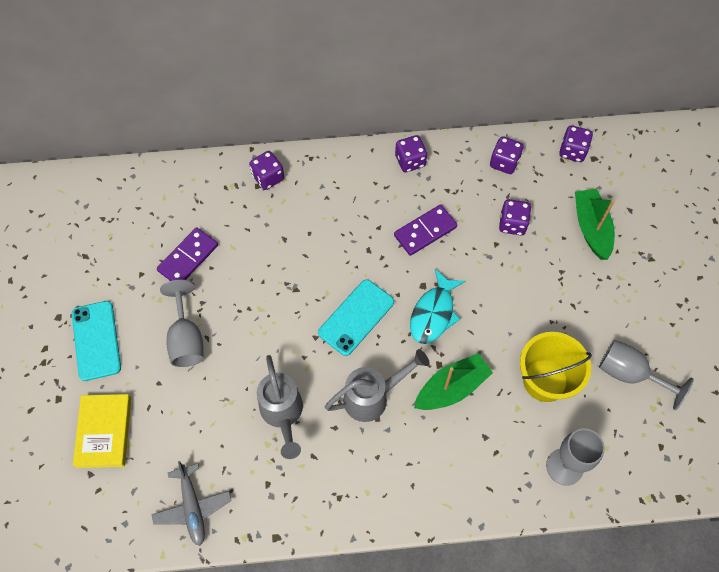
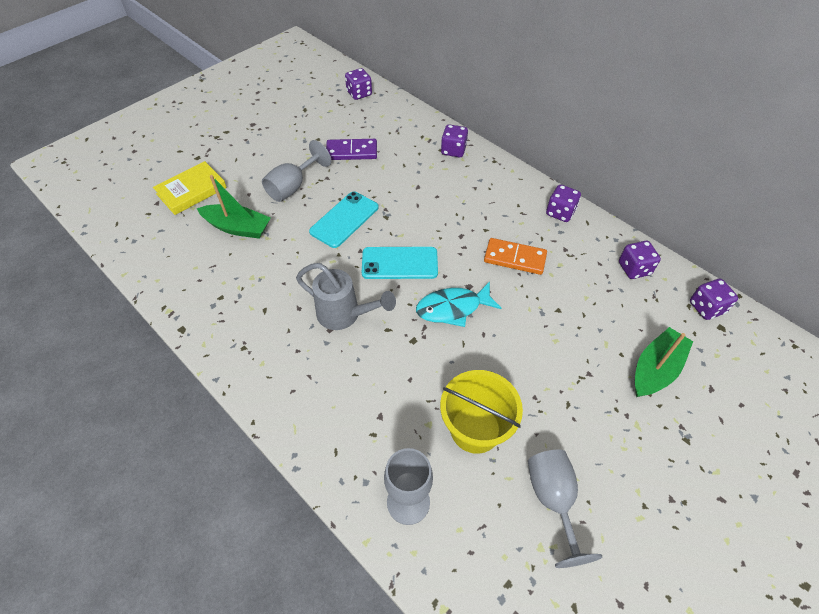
camera: 50 degrees right, 10 degrees down
turquoise phone [72,301,121,381] -> turquoise phone moved to [309,192,379,248]
grey plane [151,461,232,546] -> none
grey watering can [257,355,303,459] -> none
purple domino [394,204,457,256] -> orange domino [484,238,547,275]
green boat [414,353,493,410] -> green boat moved to [197,175,271,239]
purple dice [499,199,531,235] -> purple dice moved to [345,68,372,100]

